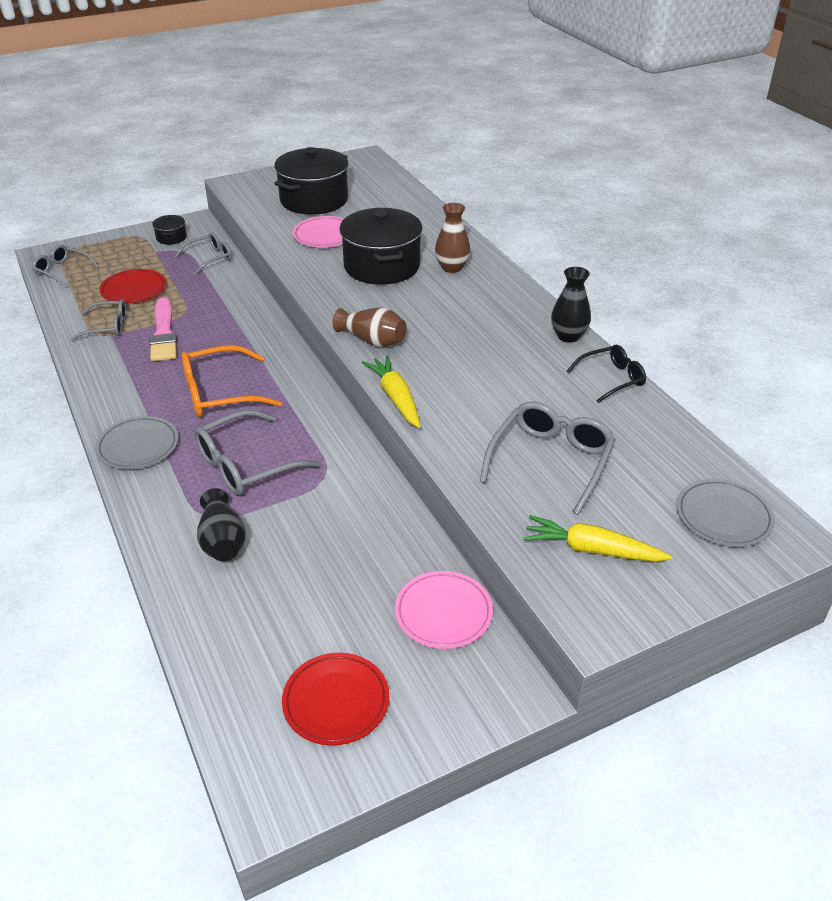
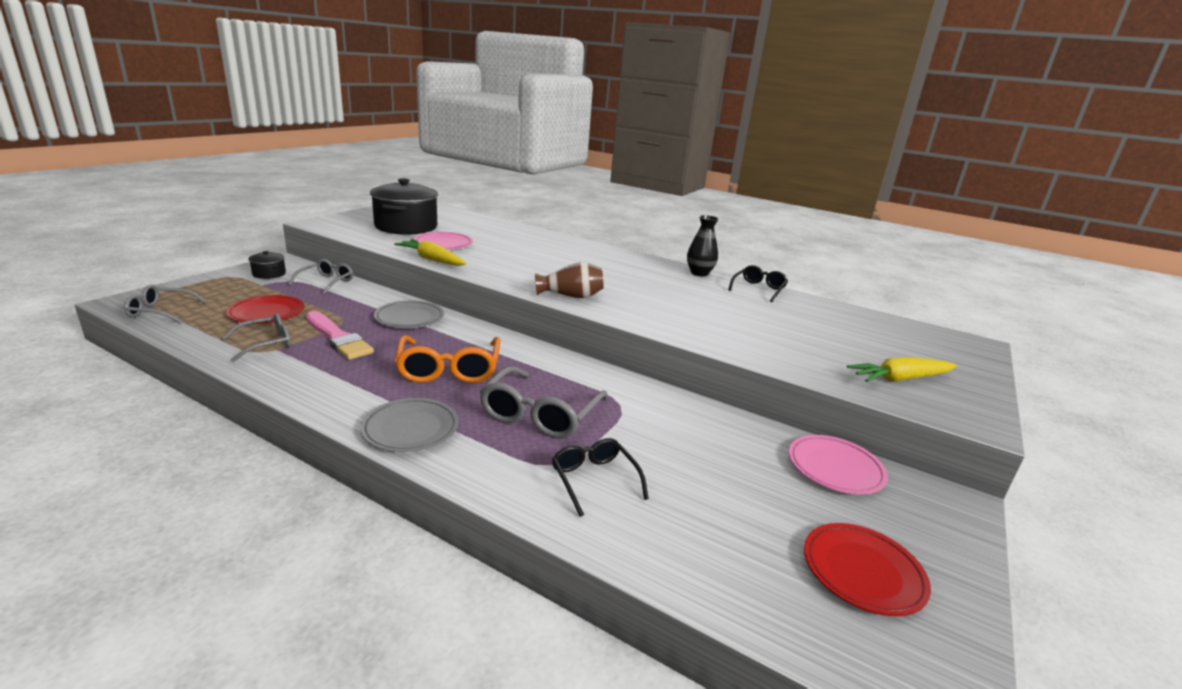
camera: 35 degrees left, 15 degrees down
orange glasses [181,345,282,417] -> orange glasses turned 45 degrees counterclockwise [395,335,500,383]
black vase [197,488,246,561] -> black glasses [552,438,649,517]
black pot [339,208,423,285] -> none
yellow carrot [362,355,420,428] -> yellow carrot moved to [394,239,467,266]
brown vase [435,203,470,273] -> none
grey glasses [480,402,616,515] -> none
grey plate [677,479,775,547] -> grey plate moved to [374,300,444,328]

